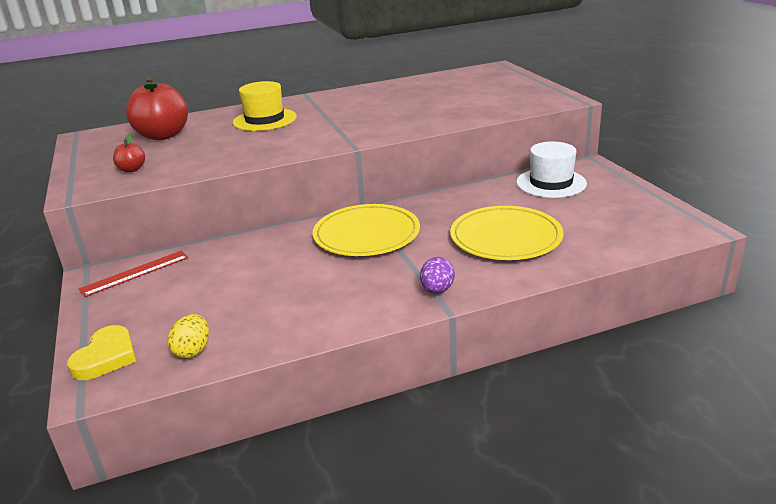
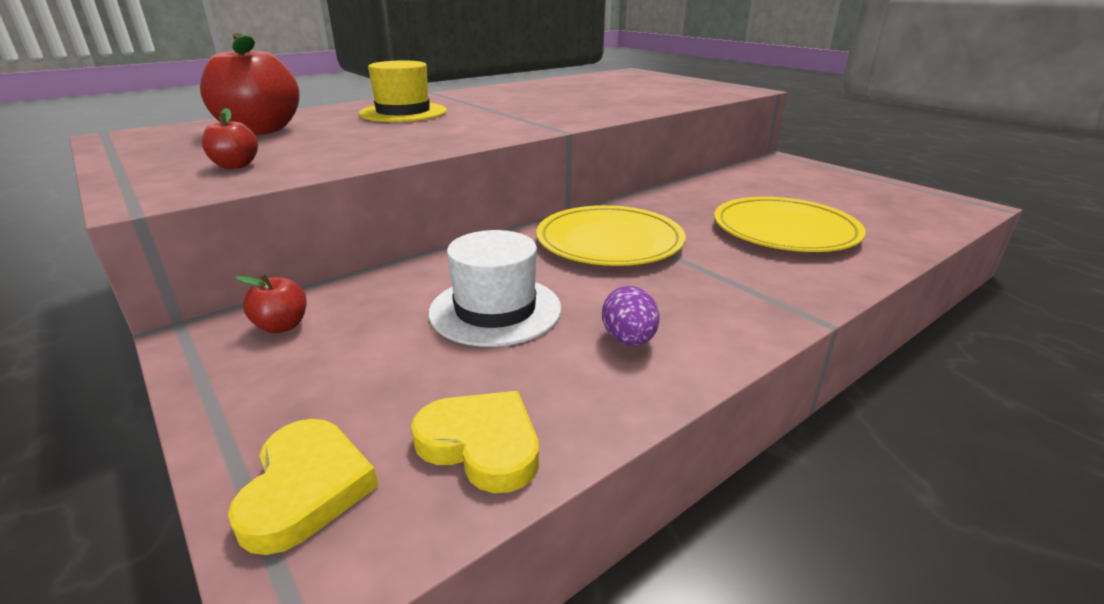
camera: 20 degrees left, 0 degrees up
red ruler [79,251,189,297] -> red apple [235,274,307,333]
yellow egg [168,314,209,359] -> yellow heart [411,391,539,493]
purple egg [420,257,455,294] -> purple egg moved to [602,286,660,346]
white hat [516,142,587,198] -> white hat moved to [429,230,561,347]

